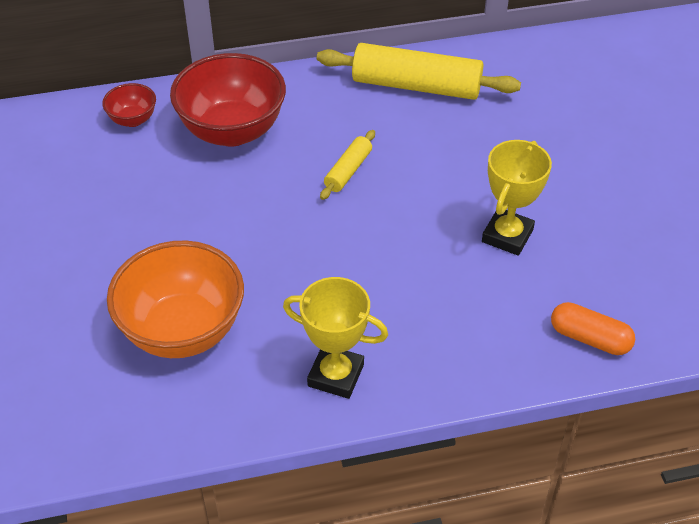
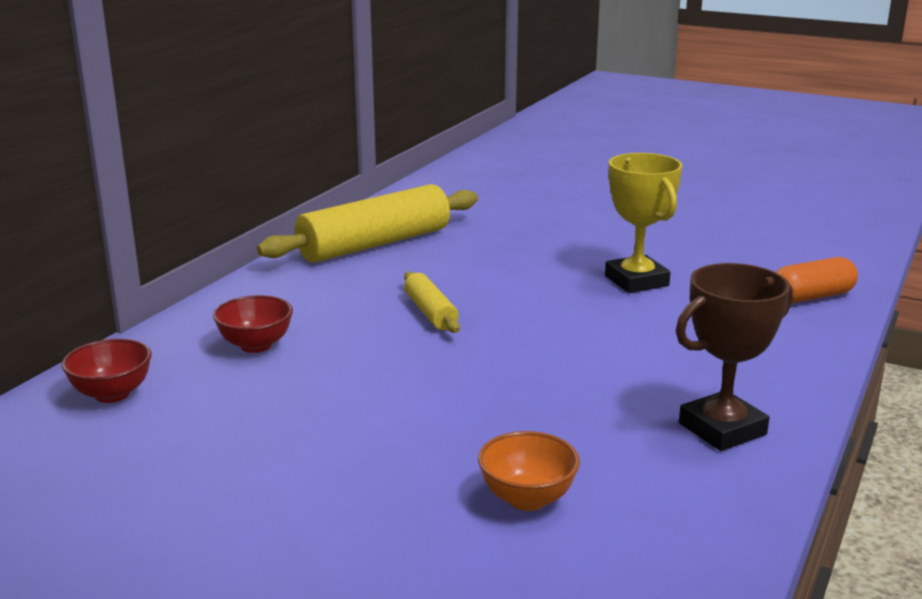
camera: 50 degrees left, 25 degrees down
orange bowl [107,241,244,358] -> orange bowl [478,431,580,511], size x0.48
red bowl [170,53,286,146] -> red bowl [213,295,293,353], size x0.48
yellow trophy [283,277,388,399] -> brown trophy [676,263,793,451]

